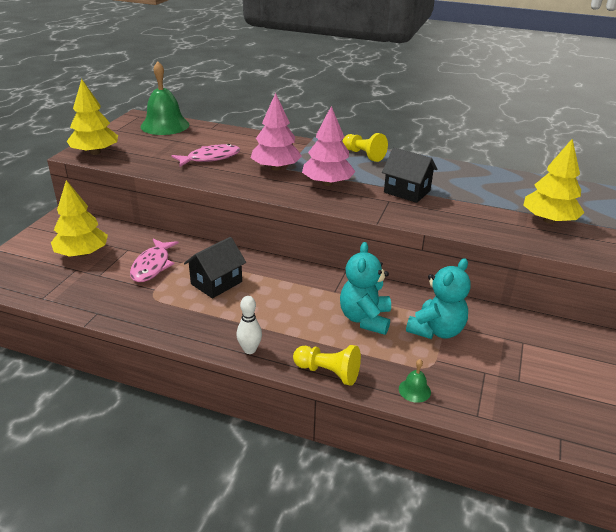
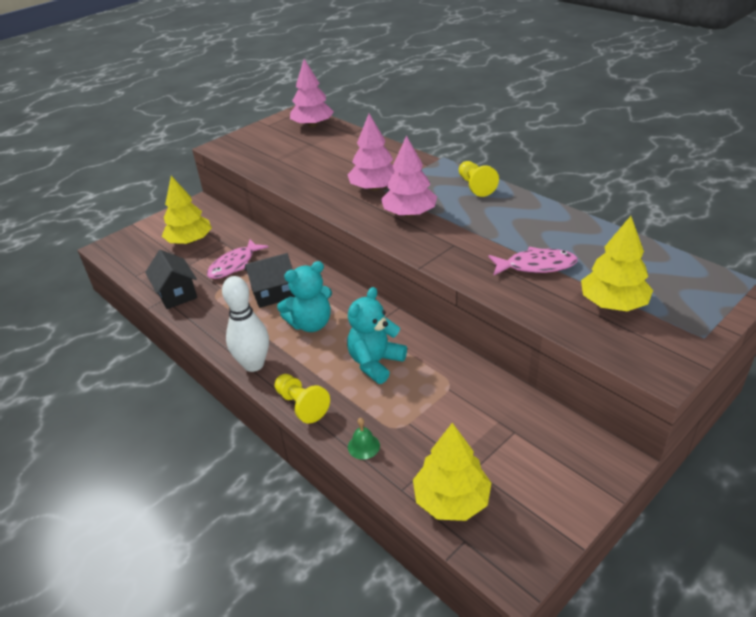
camera: 30 degrees right, 5 degrees up
yellow tree [67,79,118,155] -> yellow tree moved to [413,423,491,521]
green bell [141,61,189,135] -> pink tree [290,59,334,127]
pink fish [172,144,240,167] -> pink fish moved to [488,247,578,276]
white bowling pin [237,296,262,354] -> white bowling pin [222,276,269,372], size x1.74
black house [382,147,437,203] -> black house moved to [145,250,197,309]
turquoise teddy bear [406,258,470,339] -> turquoise teddy bear moved to [277,261,332,332]

